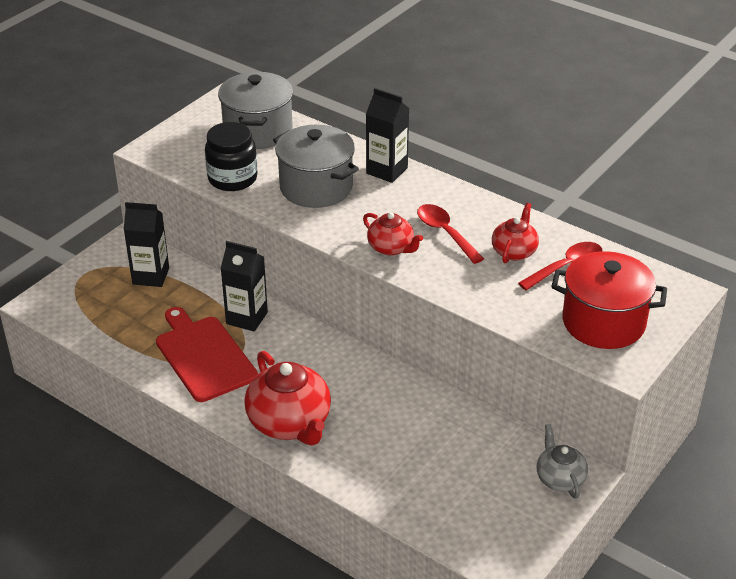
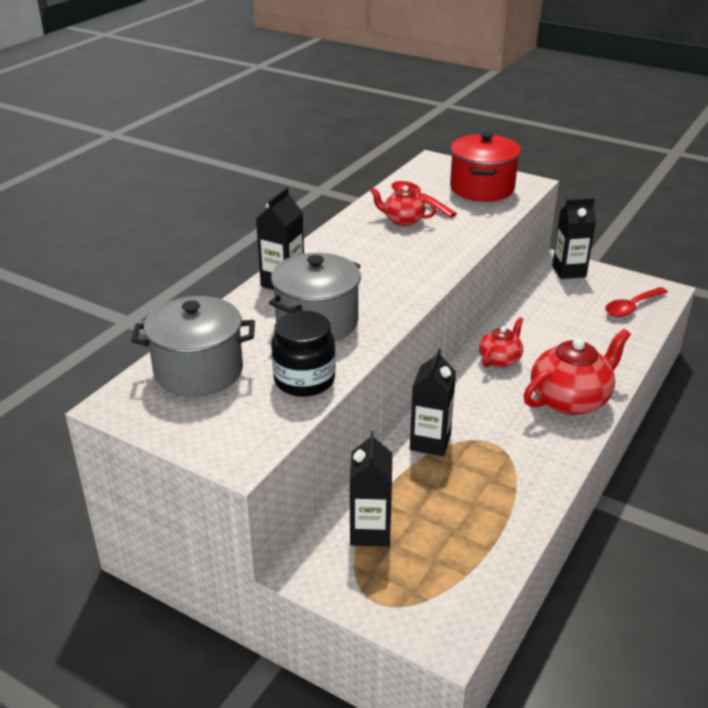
camera: 95 degrees left, 5 degrees down
red cutting board [156,307,258,402] -> none
red teapot [363,212,423,256] -> red teapot moved to [479,317,523,368]
red spoon [417,204,484,264] -> red spoon moved to [605,287,668,317]
grey teapot [536,424,588,499] -> black carton [552,198,596,279]

